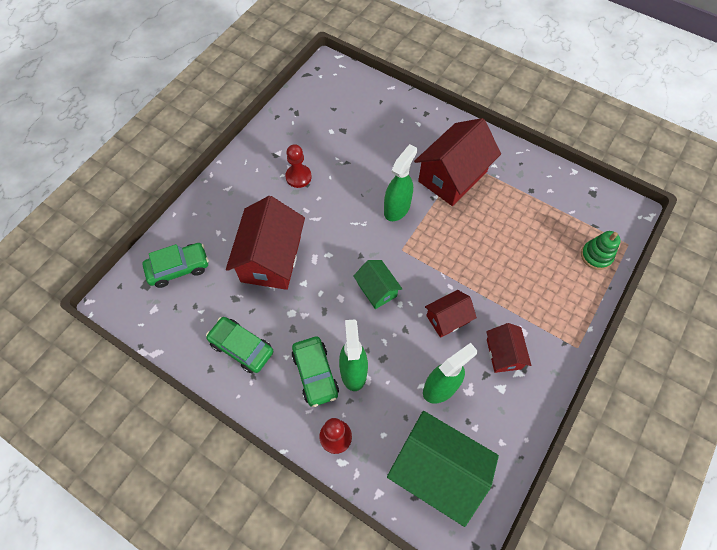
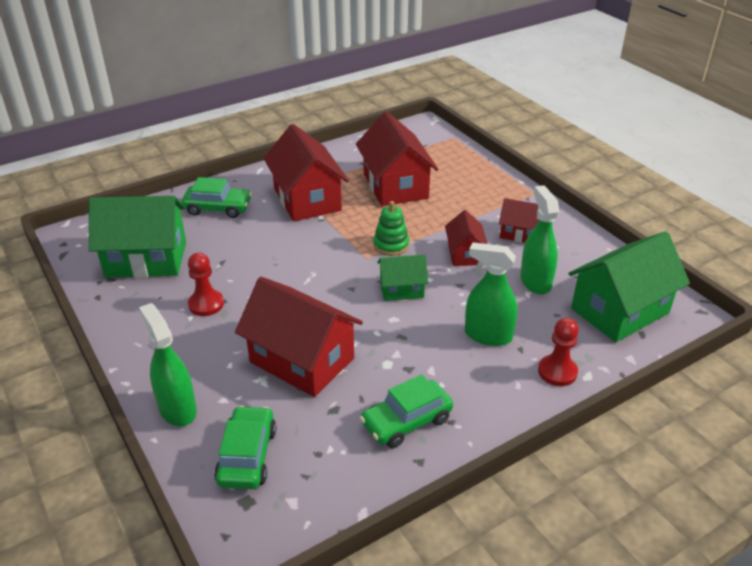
camera: 65 degrees left, 25 degrees down
green car [292,337,339,407] -> green car moved to [182,177,252,218]
green spray bottle [384,144,417,221] -> green spray bottle moved to [139,303,197,426]
green stacking toy [581,231,621,270] -> green stacking toy moved to [373,201,409,256]
none -> green house [89,196,186,278]
none -> red house [356,112,438,206]

